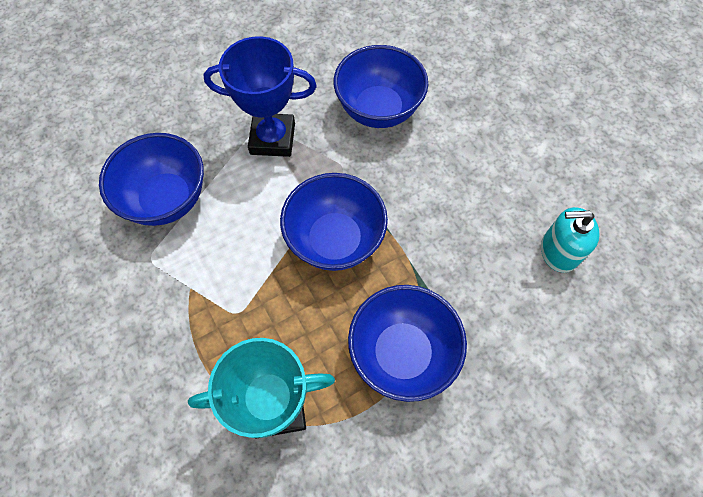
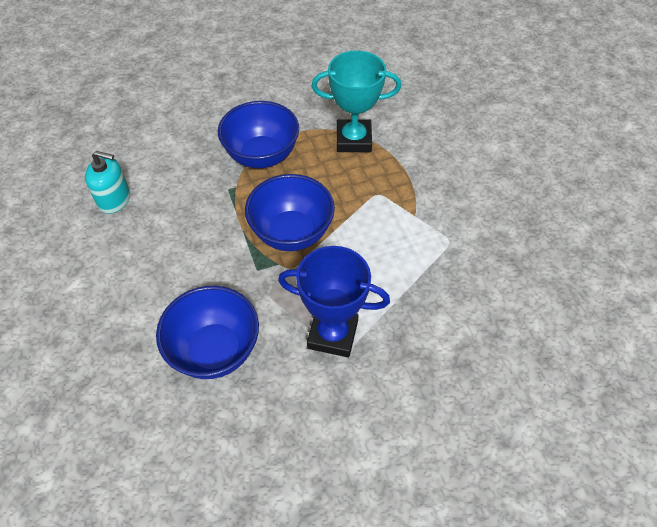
camera: 170 degrees left, 10 degrees down
blue bowl [99,133,204,226] -> none

